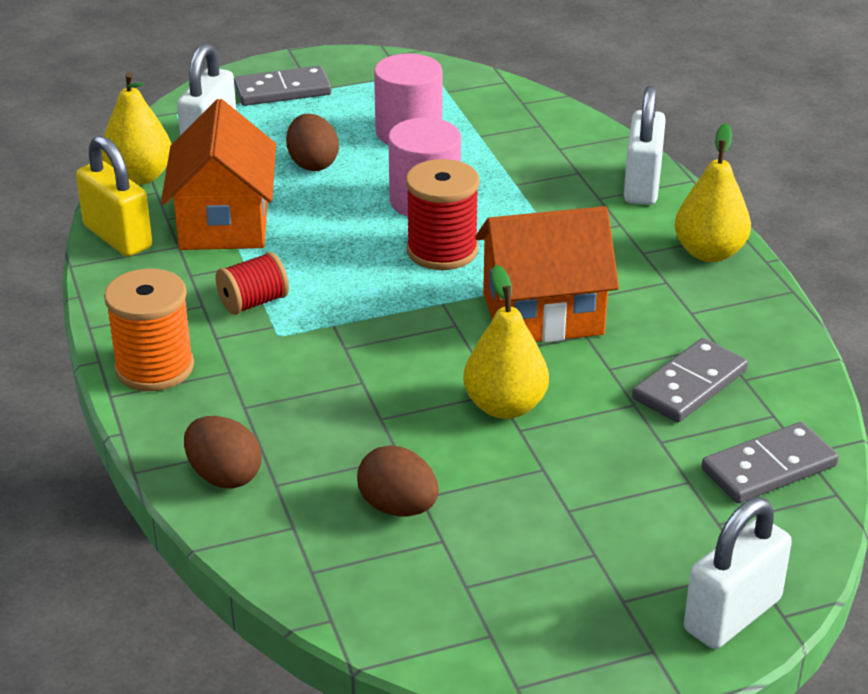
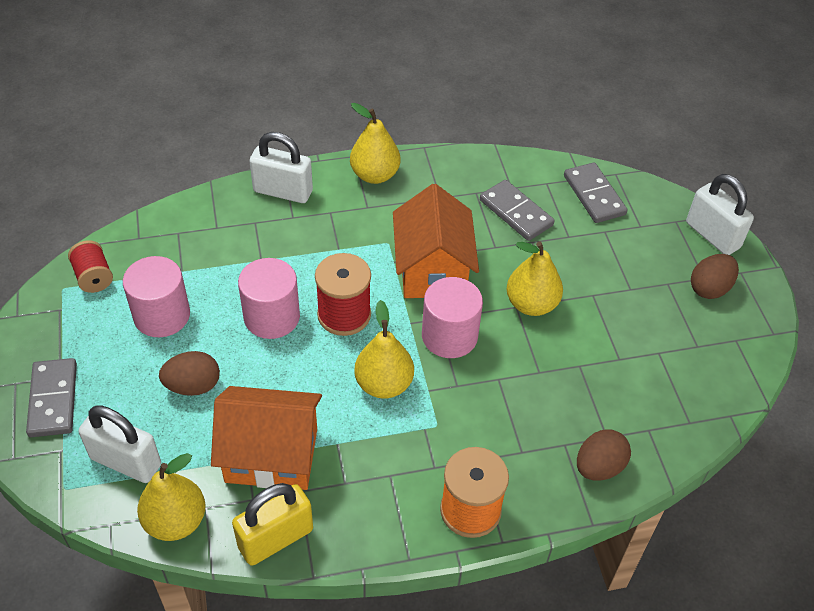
camera: 85 degrees left, 15 degrees up
red spool [215,252,289,315] -> red spool moved to [68,240,113,293]
brown egg [357,445,439,516] -> brown egg moved to [691,254,739,299]
none -> yellow pear [354,300,414,399]
none -> pink cylinder [422,277,483,358]

